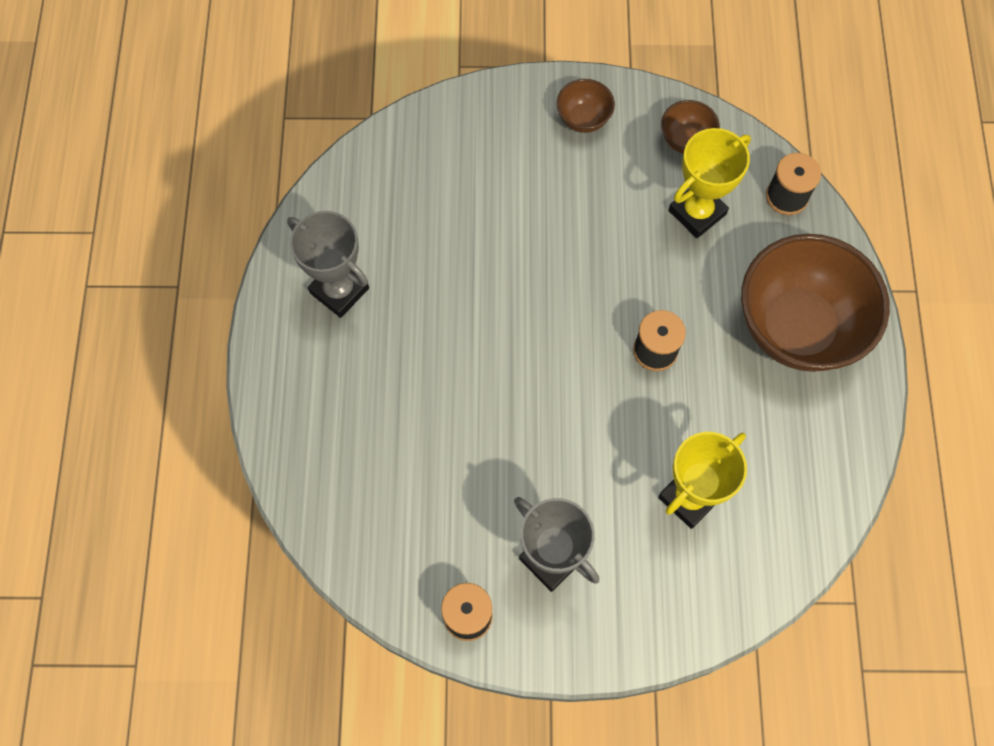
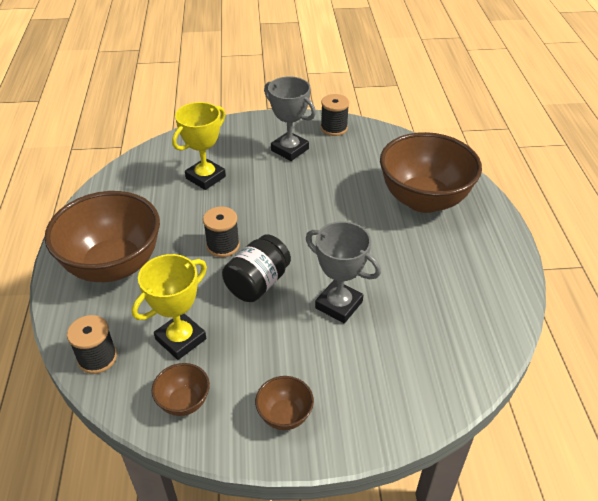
camera: 175 degrees right, 25 degrees down
grey trophy [287,211,369,318] -> grey trophy moved to [306,221,381,323]
none -> black jar [222,234,291,302]
none -> brown bowl [380,132,482,213]

